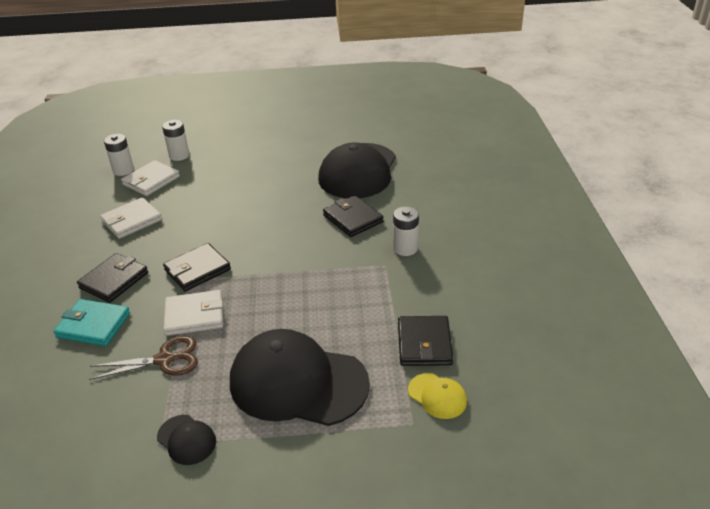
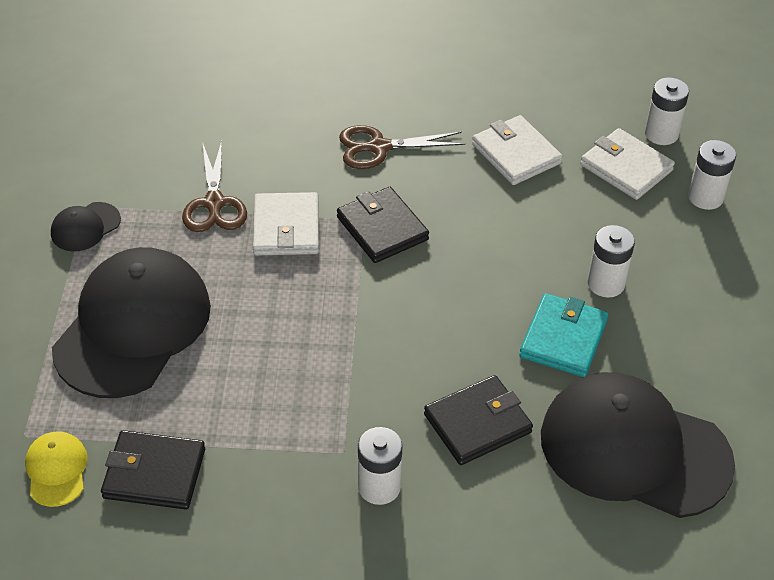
camera: 95 degrees right, 10 degrees up
turquoise wallet [53,299,130,346] -> turquoise wallet moved to [519,293,608,377]
black wallet [77,253,148,303] -> brown scissors [339,125,465,169]
yellow cap [408,373,467,419] -> yellow cap turned 120 degrees clockwise [25,431,88,507]
none -> white battery [587,225,635,298]

